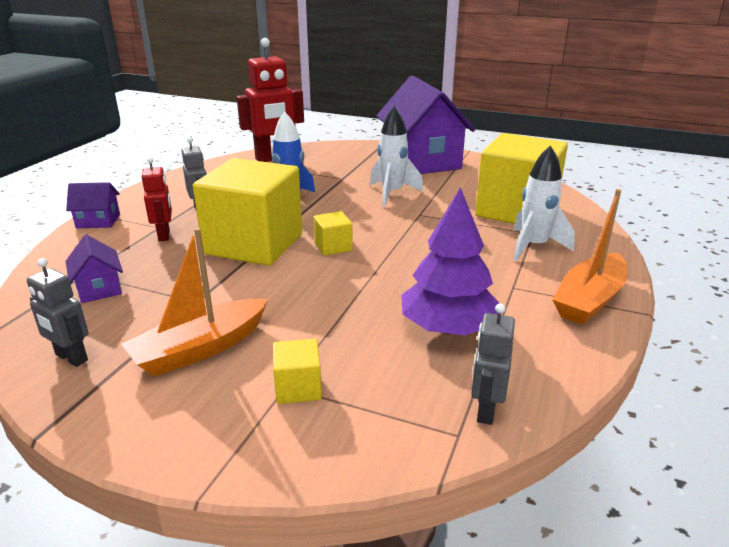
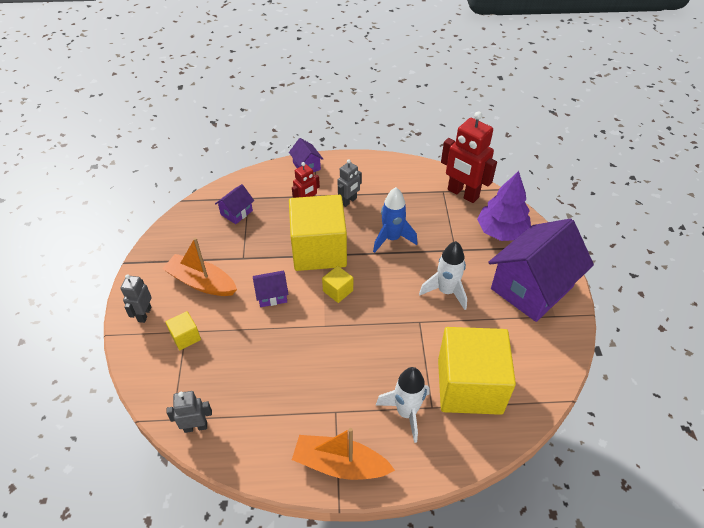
camera: 65 degrees right, 20 degrees up
grey robot [27,258,89,367] -> grey robot moved to [121,274,152,323]
purple tree [401,187,499,335] -> purple tree moved to [477,171,531,241]
none -> purple house [253,271,289,307]

